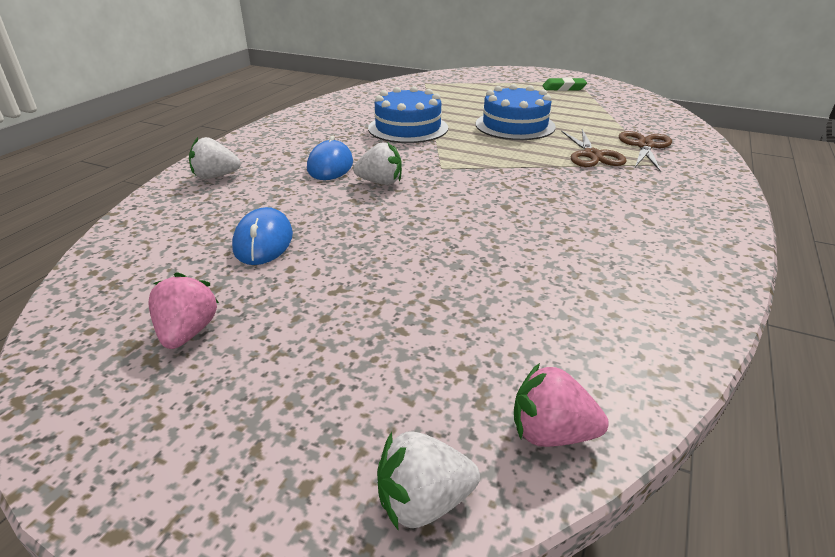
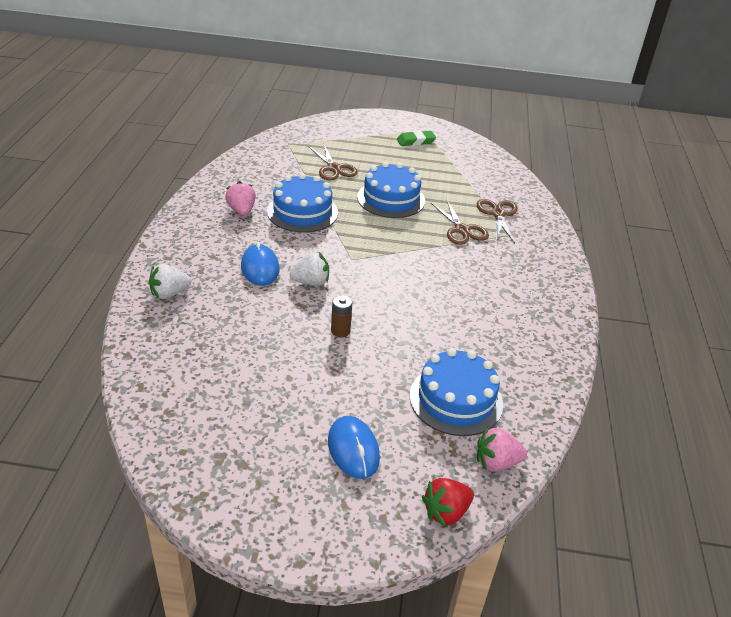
camera: 20 degrees left, 5 degrees up
pink strawberry [149,272,219,349] -> pink strawberry moved to [225,181,256,216]
blue mouse [232,207,293,265] -> blue mouse moved to [328,416,380,479]
white strawberry [377,432,480,530] -> red strawberry [422,478,474,527]
none -> brown scissors [308,145,358,181]
none -> brown battery [331,295,352,338]
none -> blue cake [410,348,503,436]

